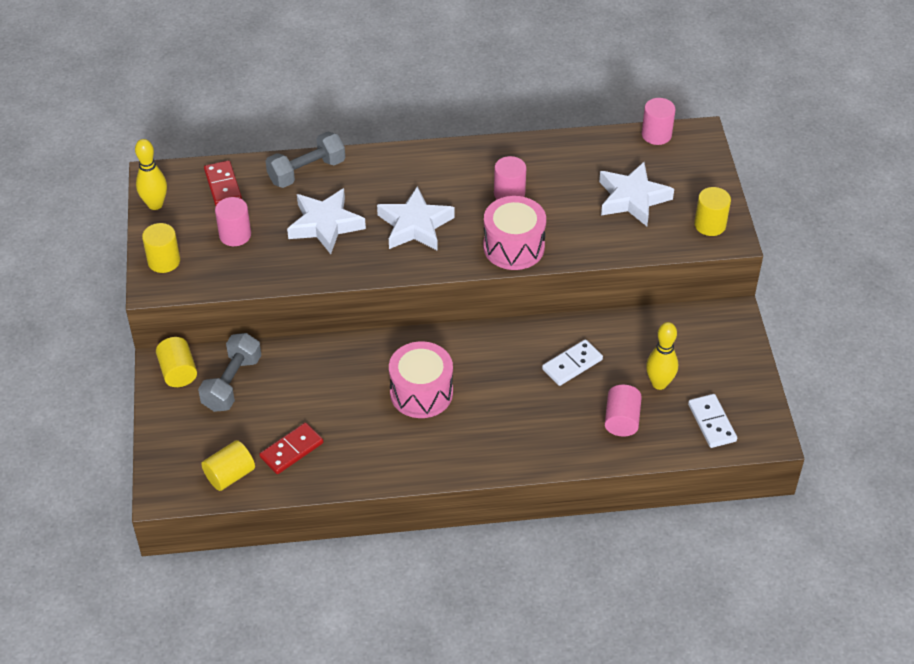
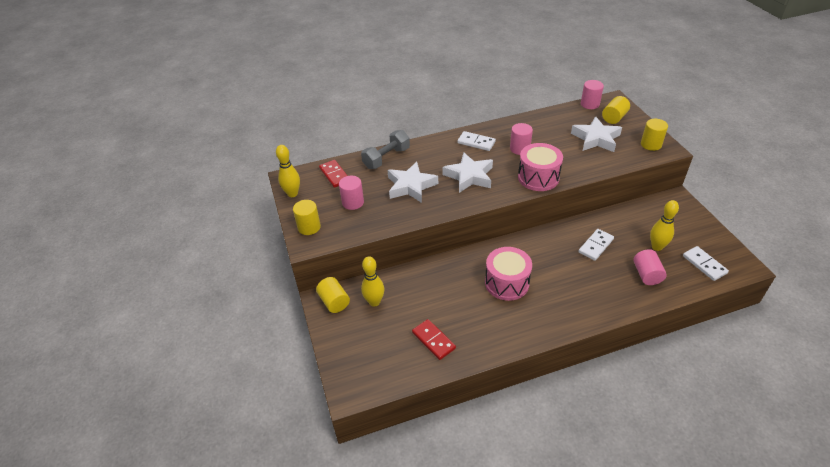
camera: 10 degrees left, 5 degrees down
grey dumbbell [198,333,261,412] -> yellow bowling pin [361,256,384,307]
yellow cylinder [201,440,255,491] -> yellow cylinder moved to [602,96,630,124]
red domino [259,422,323,474] -> red domino turned 75 degrees counterclockwise [412,319,456,360]
none -> white domino [457,131,496,151]

